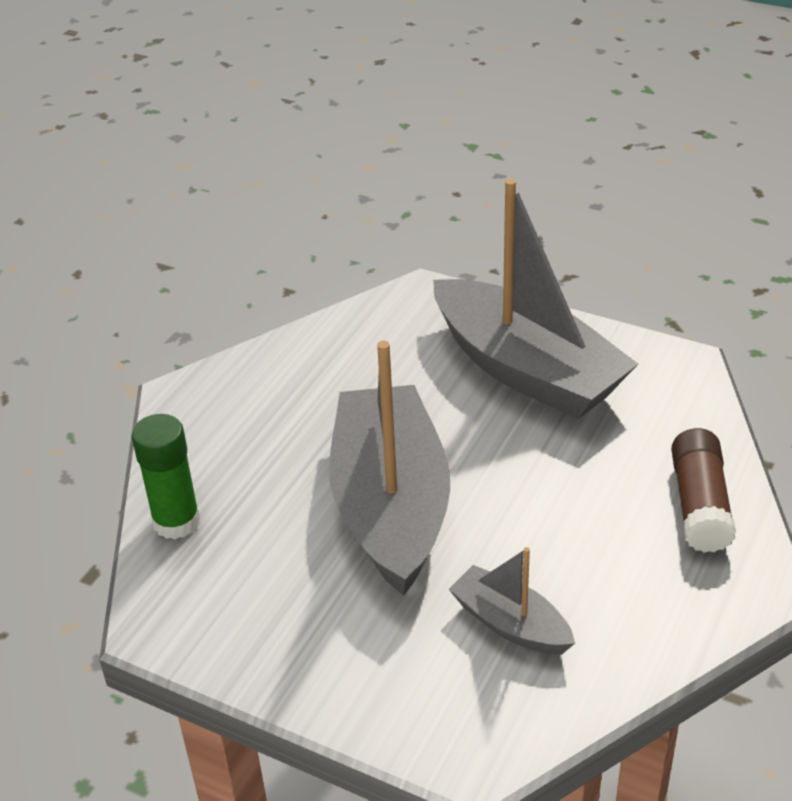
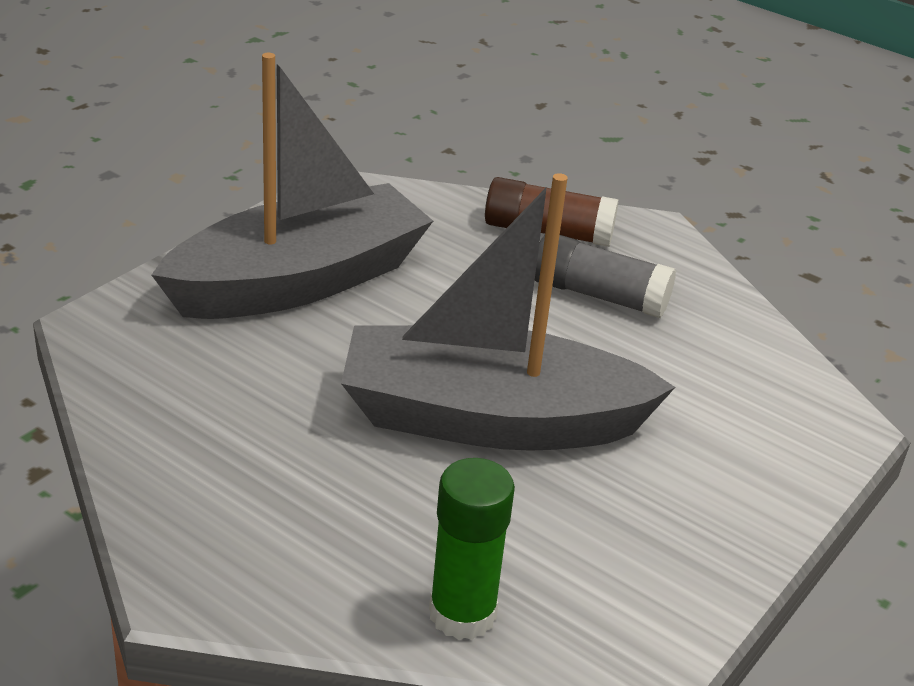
camera: 85 degrees left, 5 degrees down
grey boat [449,547,575,654] -> none
none -> grey glue stick [535,235,676,318]

